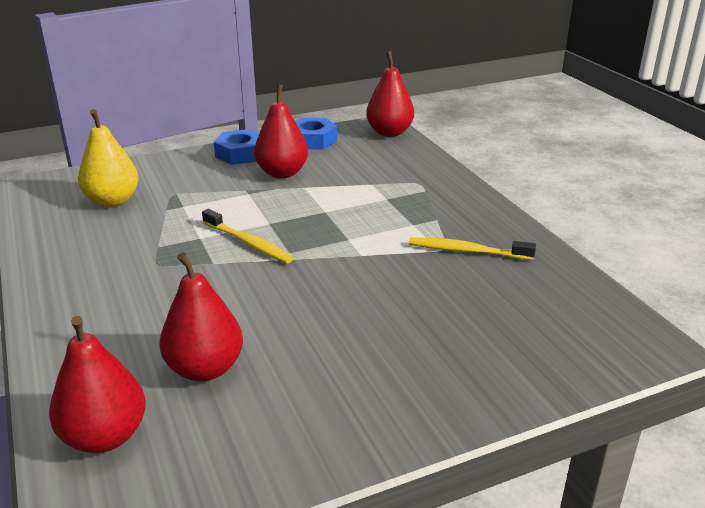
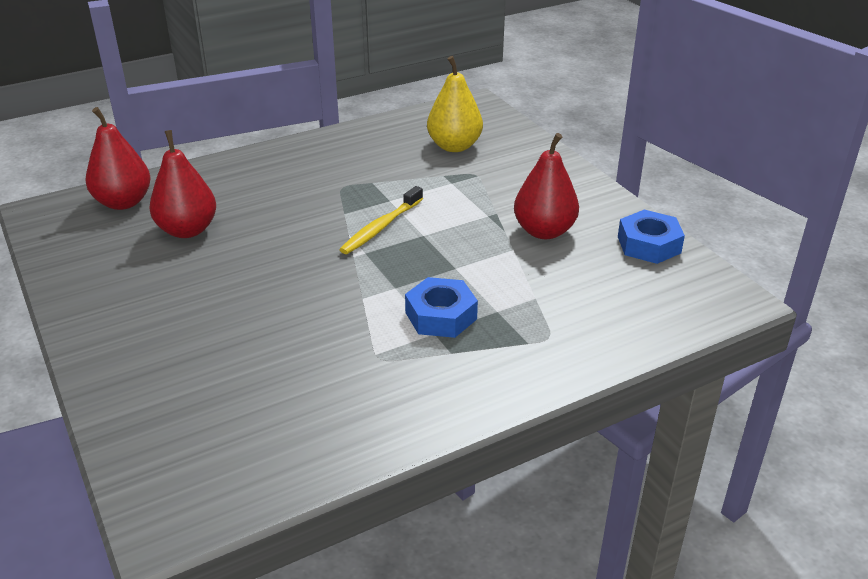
camera: 85 degrees right, 5 degrees up
blue nut [214,129,259,165] -> blue nut moved to [405,277,478,338]
red pear [366,51,414,137] -> none
yellow toothbrush [408,237,536,260] -> none

